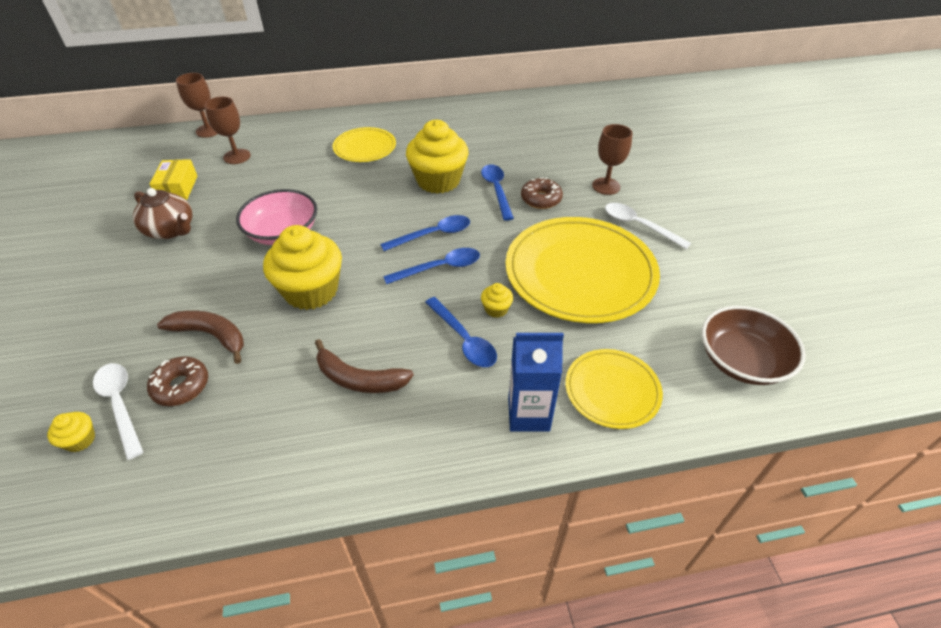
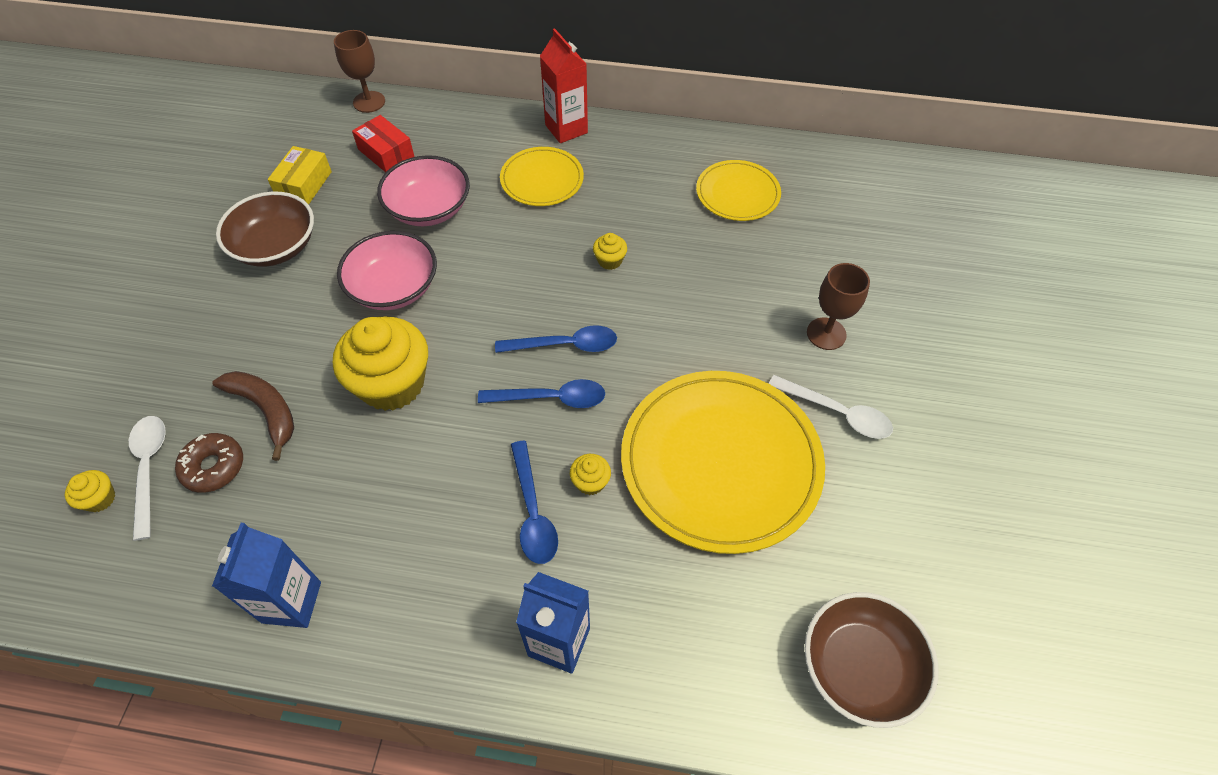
camera: 20 degrees right, 10 degrees up
brown teapot [133,188,193,239] -> brown bowl [216,192,314,267]
brown goblet [204,97,251,164] -> red box [352,115,414,172]
brown banana [315,339,414,393] -> none
yellow cupcake [406,120,469,194] -> yellow cupcake [593,233,627,270], size x0.42
blue spoon [481,164,514,221] -> none
brown donut [521,177,563,209] -> none
yellow plate [565,349,663,429] -> yellow plate moved to [696,160,781,221]
white spoon [605,203,691,249] -> white spoon turned 150 degrees clockwise [769,375,893,439]
none -> blue carton [212,523,321,628]
none -> pink bowl [377,155,470,226]
none -> red carton [540,28,588,143]

